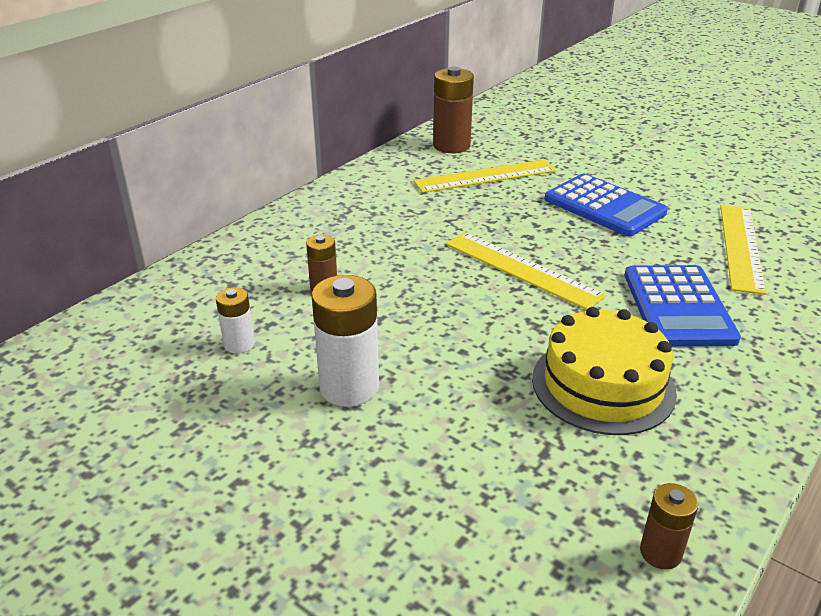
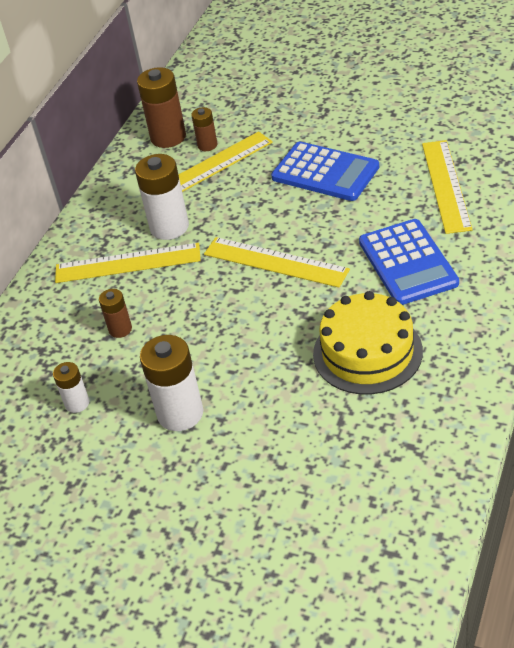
camera: 10 degrees left, 10 degrees up
brown battery [640,483,698,570] -> brown battery moved to [191,107,217,151]
none -> yellow ruler [55,243,201,283]
none -> white battery [135,154,189,240]

